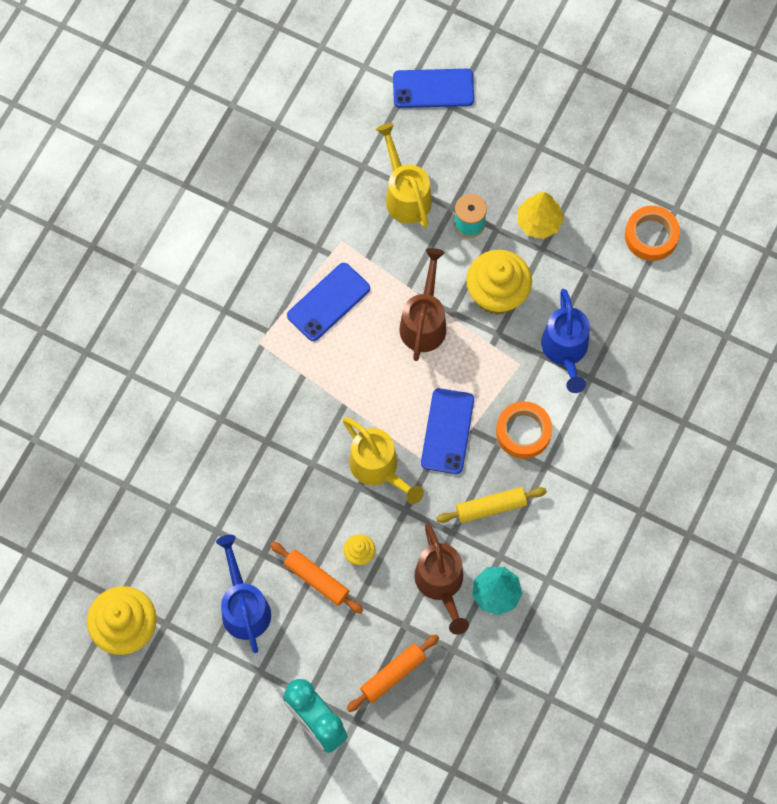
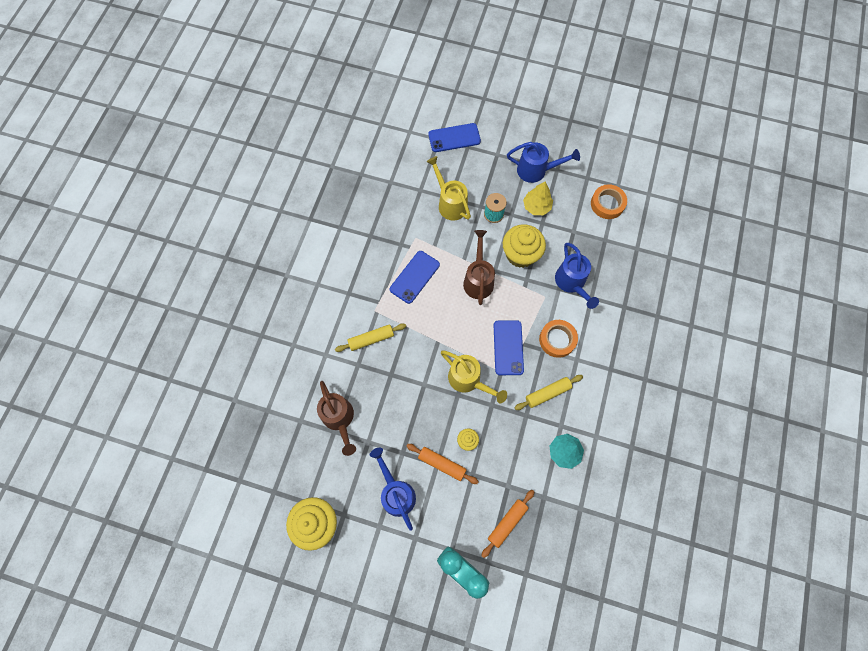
camera: 10 degrees left, 0 degrees up
brown watering can [414,523,469,635] -> brown watering can moved to [317,381,356,456]
none -> yellow rolling pin [335,324,406,352]
none -> blue watering can [507,142,580,183]

